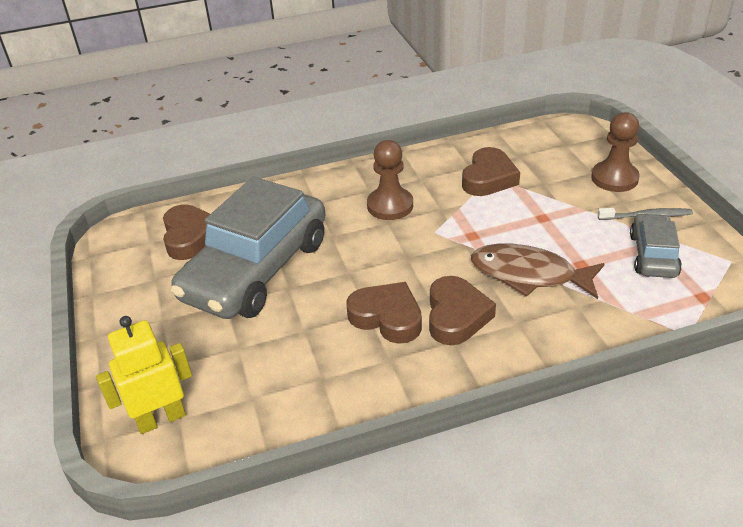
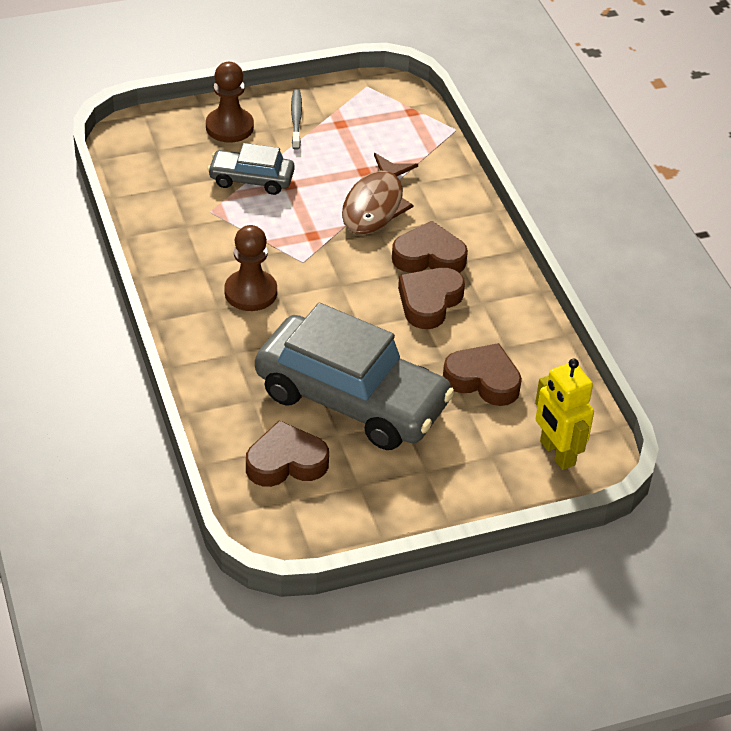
camera: 95 degrees left, 5 degrees up
brown heart [462,147,520,196] -> brown heart moved to [443,343,522,406]
grey car [630,213,682,278] -> grey car moved to [207,143,295,195]

